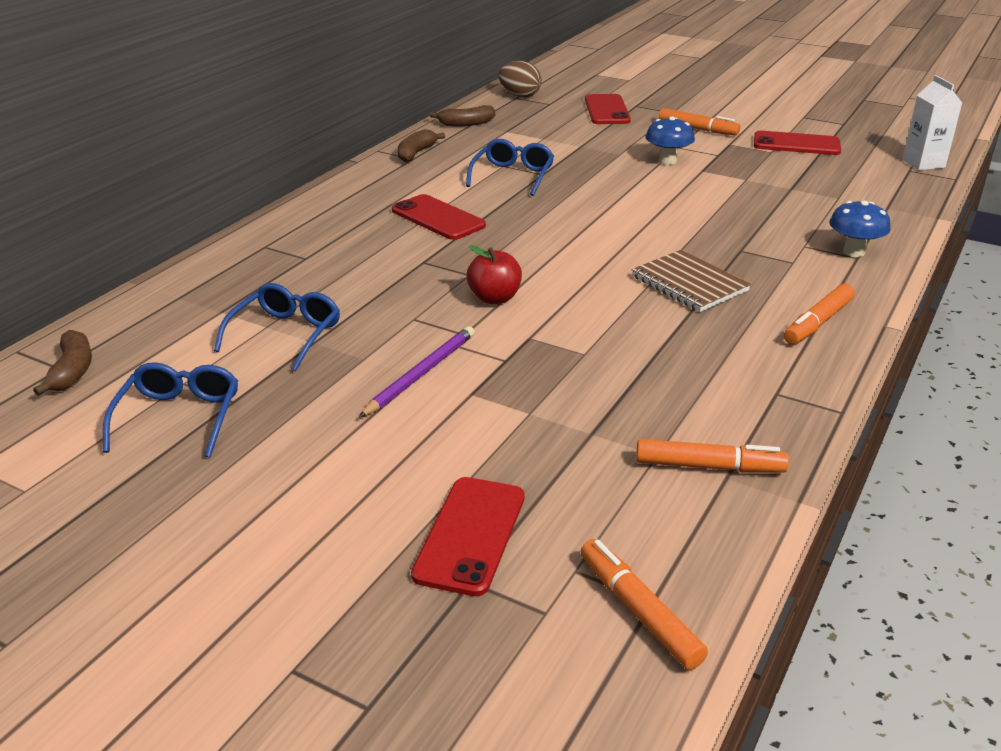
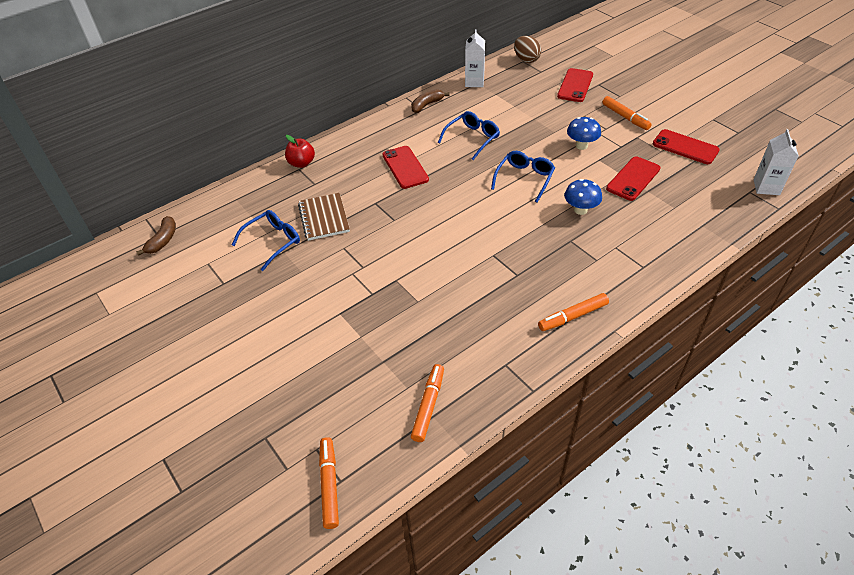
camera: 25 degrees right, 15 degrees up
blue glasses [103,362,238,458] -> blue glasses moved to [491,151,555,203]
purple pencil [359,326,475,418] -> none
red phone [411,477,525,596] -> red phone moved to [606,156,660,201]
brown banana [430,105,495,127] -> white carton [465,29,485,87]
red apple [466,245,522,304] -> red apple moved to [285,135,315,168]
brown notebook [632,250,751,312] -> brown notebook moved to [298,193,350,241]
orange marker [636,439,789,473] -> orange marker turned 105 degrees counterclockwise [411,364,444,442]
blue mushroom [829,201,891,257] -> blue mushroom moved to [564,179,602,215]

